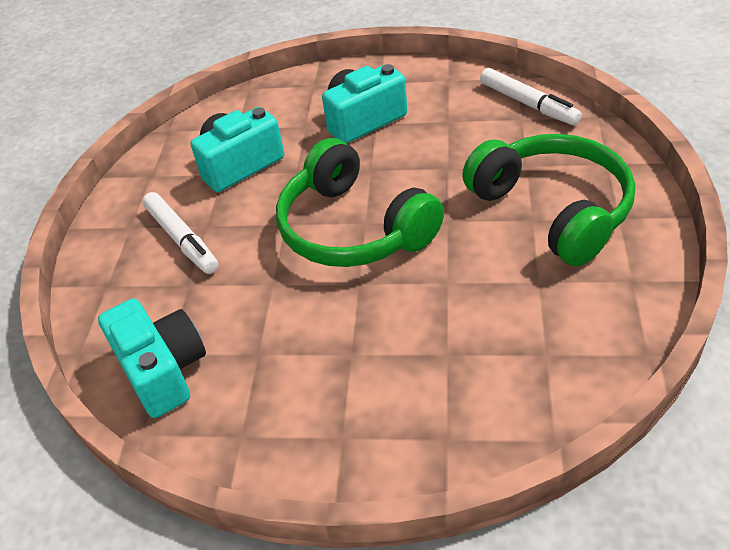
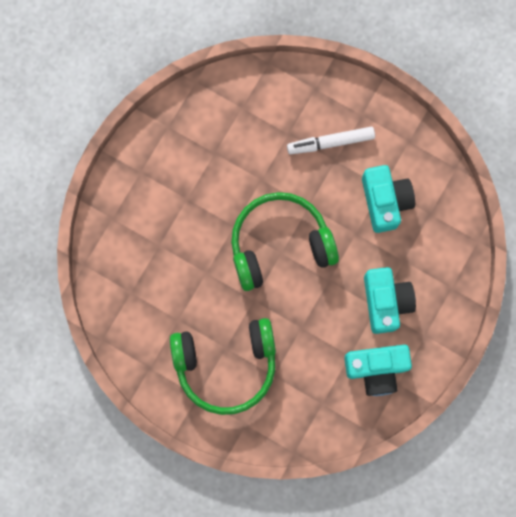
camera: 110 degrees right, 35 degrees up
turquoise camera [98,299,206,418] -> turquoise camera moved to [344,345,412,396]
white marker [480,68,582,125] -> none

